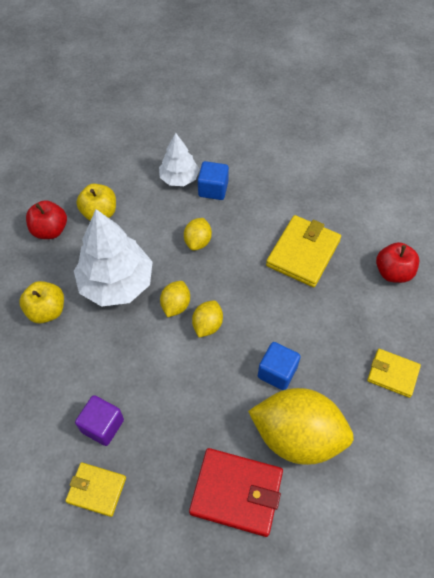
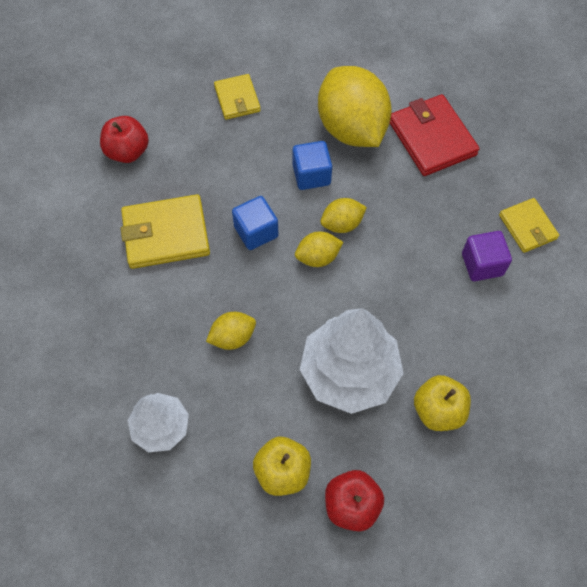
camera: 130 degrees left, 5 degrees up
yellow lemon [160,281,190,317] -> yellow lemon moved to [320,198,367,233]
blue cube [198,161,229,200] -> blue cube moved to [232,196,279,250]

